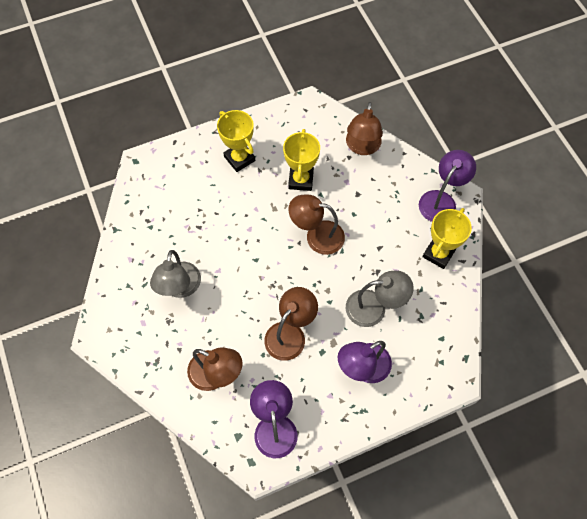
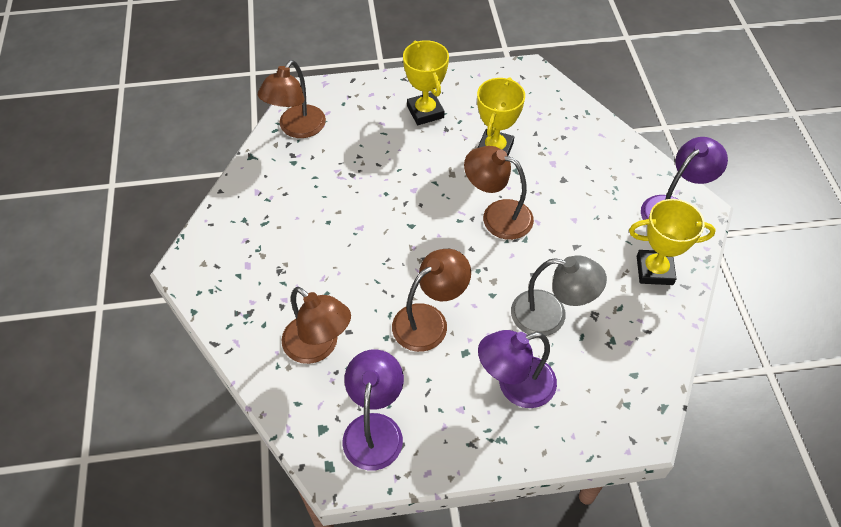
camera: 15 degrees right, 10 degrees down
grey lamp [150,250,201,298] -> none
brown lamp [346,102,383,155] -> brown lamp moved to [258,60,326,138]
yellow trophy [422,208,472,269] -> yellow trophy turned 45 degrees clockwise [629,199,716,285]

